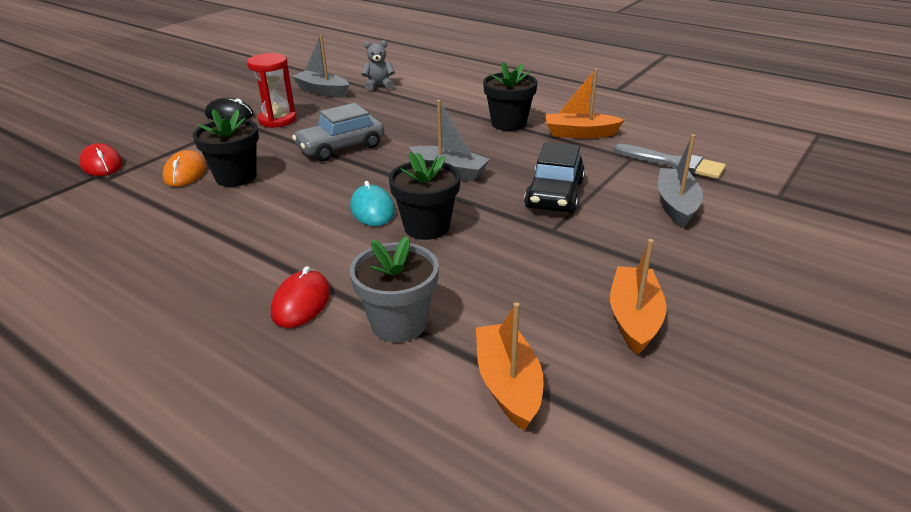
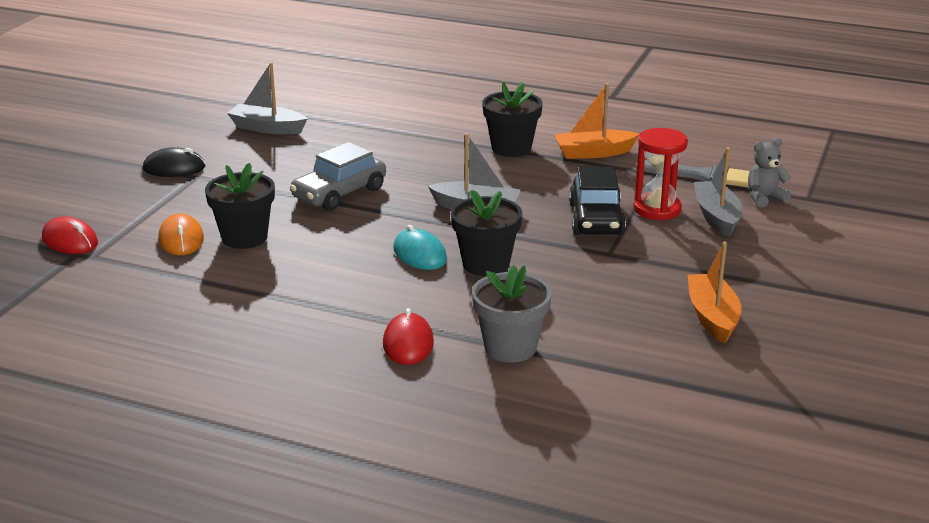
camera: 15 degrees left, 5 degrees down
red hourglass [247,53,297,128] -> red hourglass moved to [633,128,688,221]
grey teddy bear [361,40,395,91] -> grey teddy bear moved to [748,138,791,208]
orange boat [476,302,544,431] -> none

